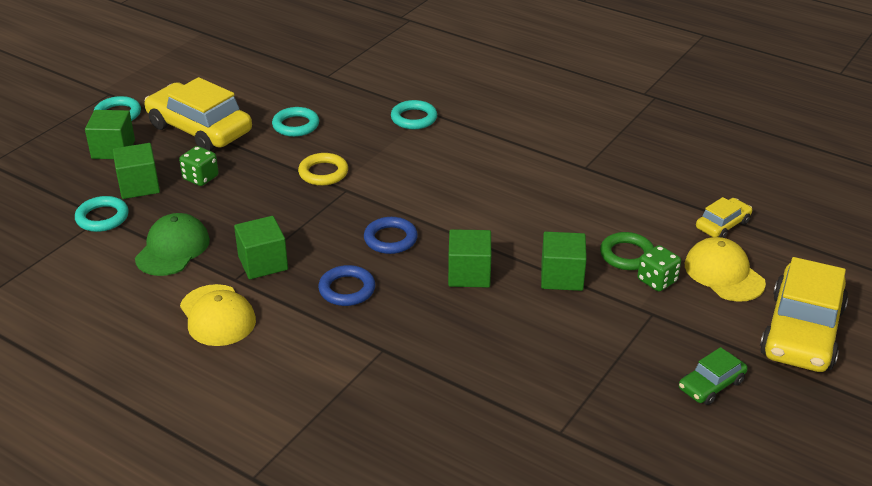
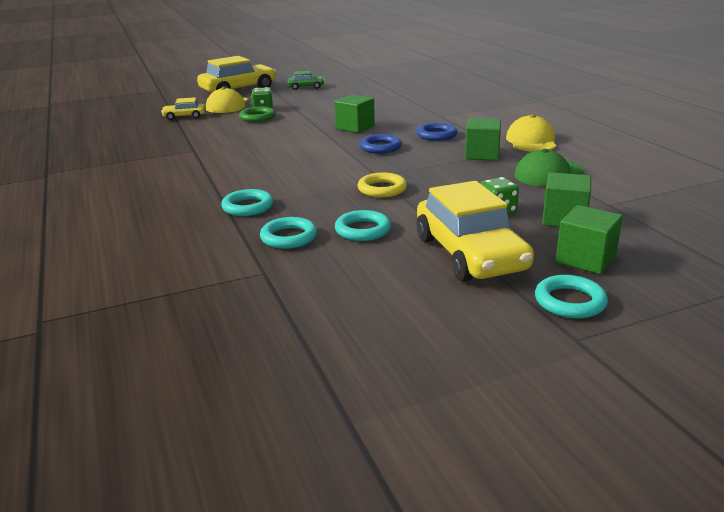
camera: 145 degrees left, 10 degrees down
turquoise ring [75,196,129,232] -> turquoise ring moved to [260,217,317,249]
green cube [541,232,587,291] -> none

